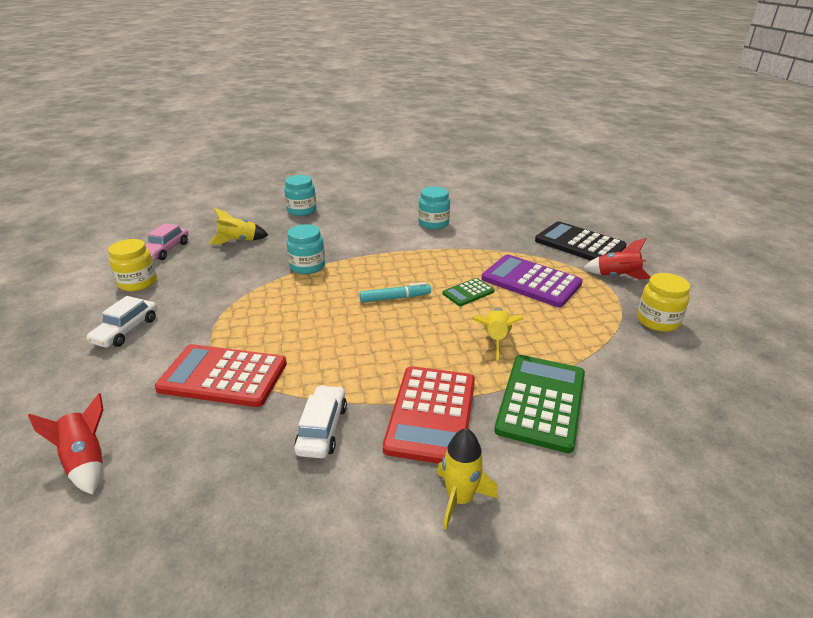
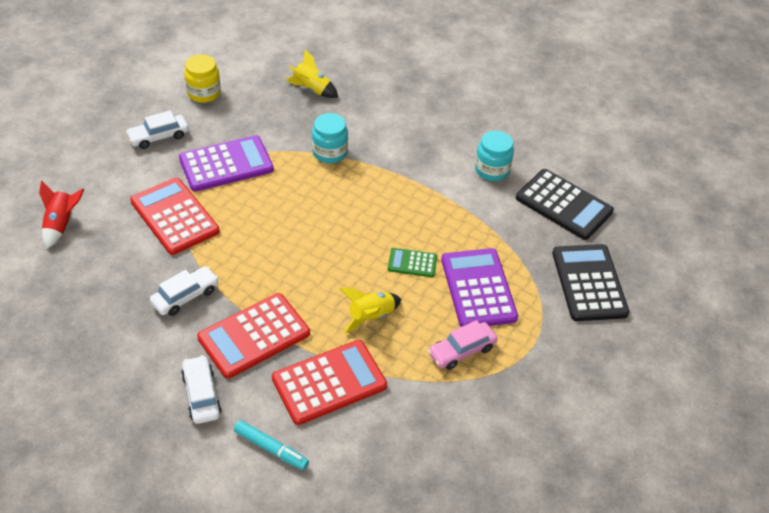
camera: 40 degrees right, 15 degrees up
pink car [146,223,189,260] -> pink car moved to [428,320,498,370]
turquoise jar [284,175,317,216] -> none
turquoise marker [359,282,431,303] -> turquoise marker moved to [234,420,309,470]
yellow rocket [437,428,498,529] -> white car [181,355,222,424]
green calculator [494,355,585,453] -> red calculator [272,340,387,425]
red rocket [584,238,650,279] -> none
yellow jar [637,273,690,332] -> none
none -> purple calculator [179,135,274,192]
none -> black calculator [516,169,614,240]

